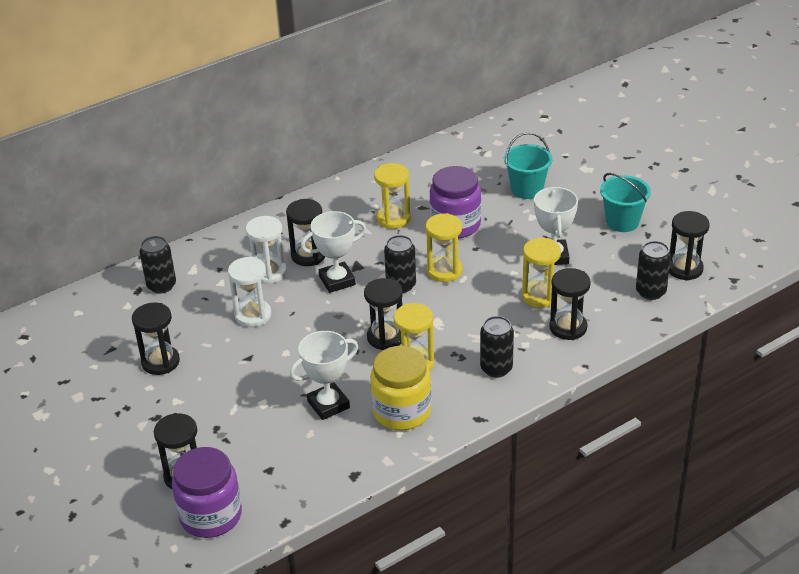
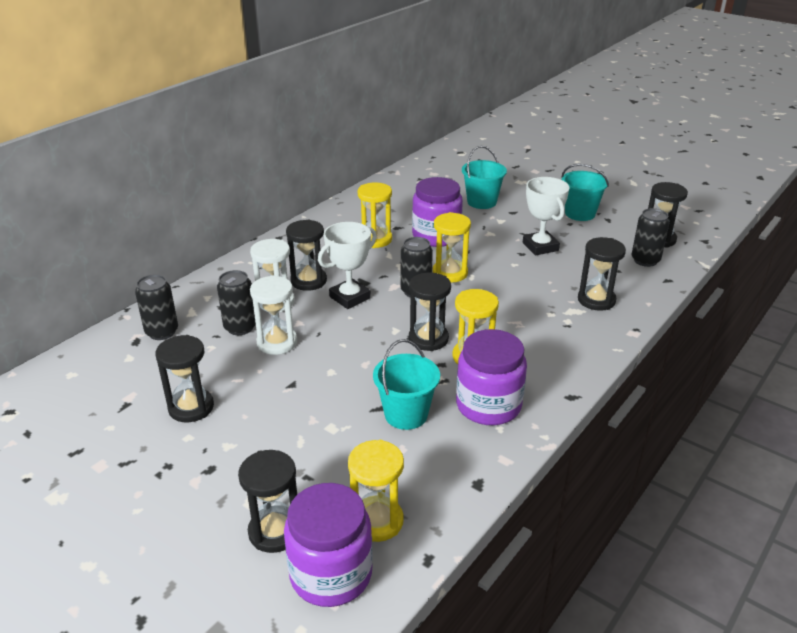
camera: 20 degrees left, 5 degrees down
white trophy [290,331,358,420] -> turquoise bucket [373,339,440,430]
yellow jar [370,346,431,430] -> purple jar [456,329,527,425]
black can [480,316,514,378] -> black can moved to [217,270,256,335]
yellow hourglass [522,238,561,308] -> yellow hourglass moved to [348,440,404,542]

